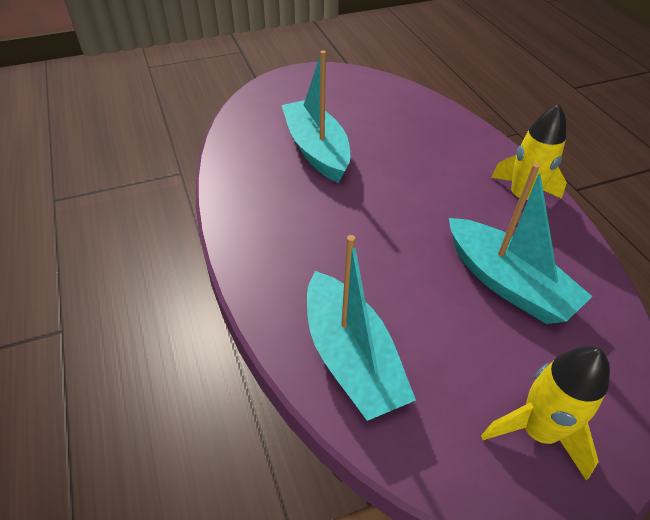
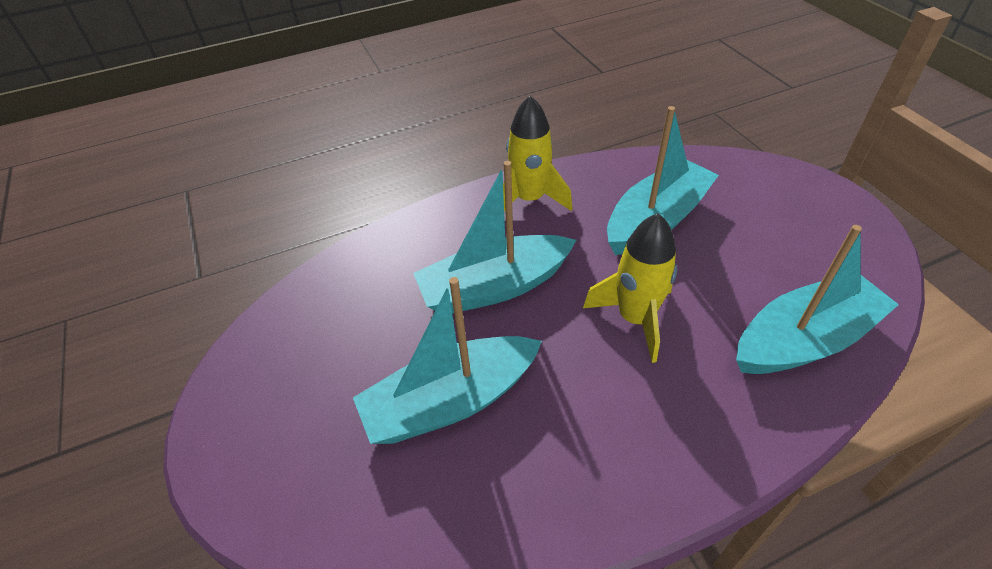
camera: 90 degrees left, 0 degrees up
yellow rocket [481,346,610,480] -> yellow rocket moved to [583,213,678,363]
none -> turquoise boat [413,161,576,314]

